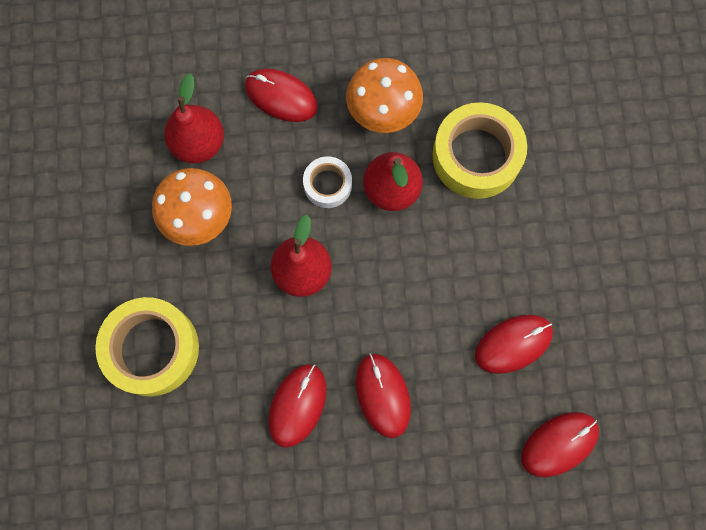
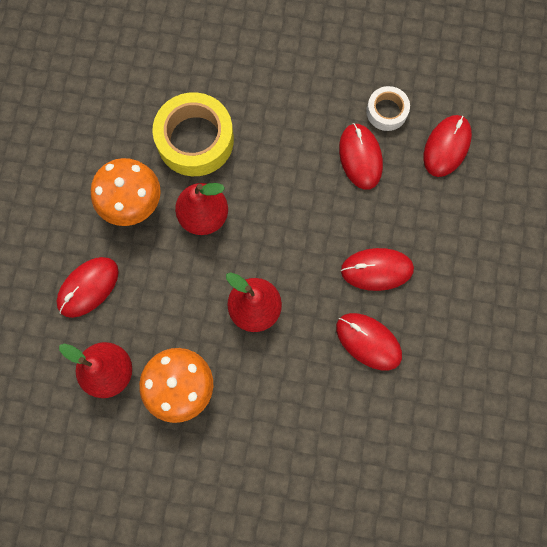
camera: 75 degrees left, 0 degrees up
yellow tape [95,297,199,396] -> none
white tape [303,157,352,208] -> white tape moved to [366,86,410,131]
red mouse [521,412,599,477] -> red mouse turned 45 degrees clockwise [424,115,472,177]

